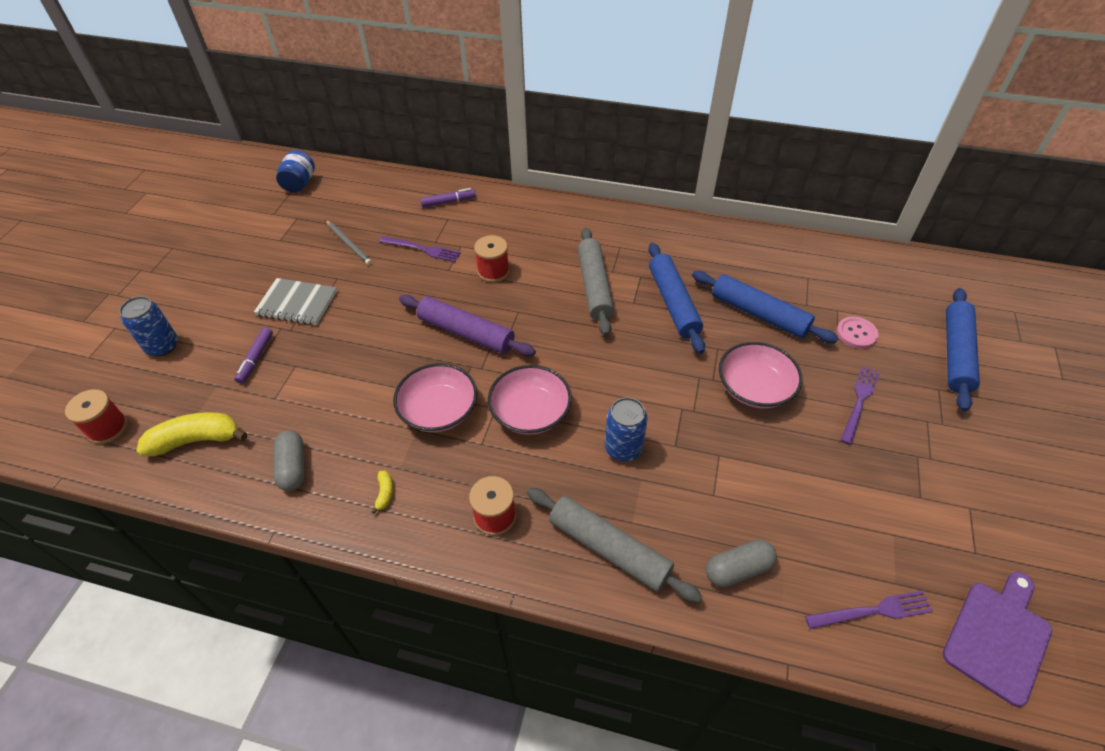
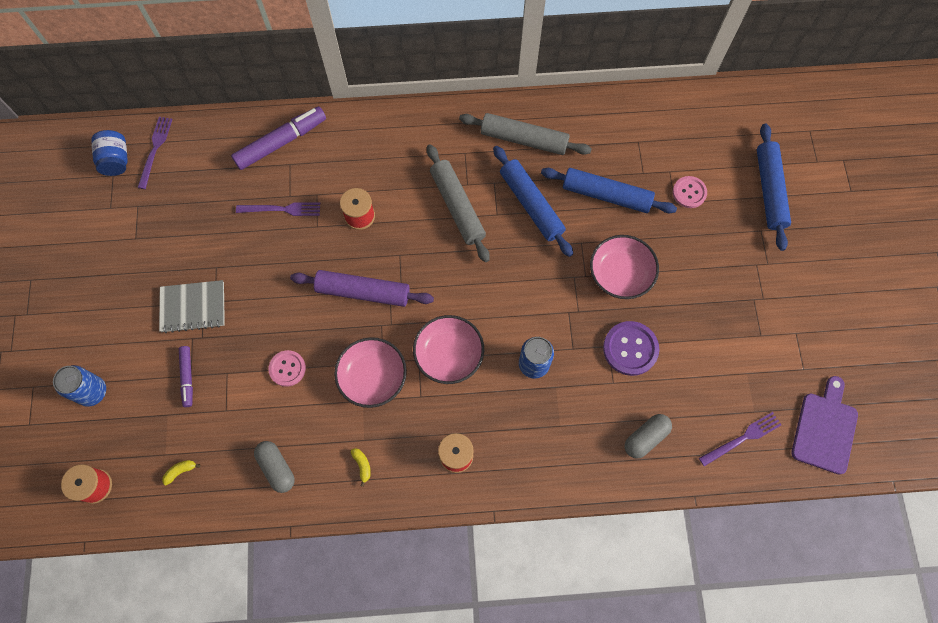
camera: 20 degrees left, 20 degrees up
yellow banana [136,412,247,456] -> yellow banana [162,460,201,485], size x0.44
grey pencil [325,220,372,265] -> none
purple marker [420,188,476,208] -> purple marker [231,106,326,170], size x1.81
grey rolling pin [527,488,702,603] -> grey rolling pin moved to [459,113,592,155]
purple fork [840,366,880,445] -> purple fork moved to [137,117,173,189]
none -> pink button [268,350,306,387]
none -> purple button [603,321,659,376]

